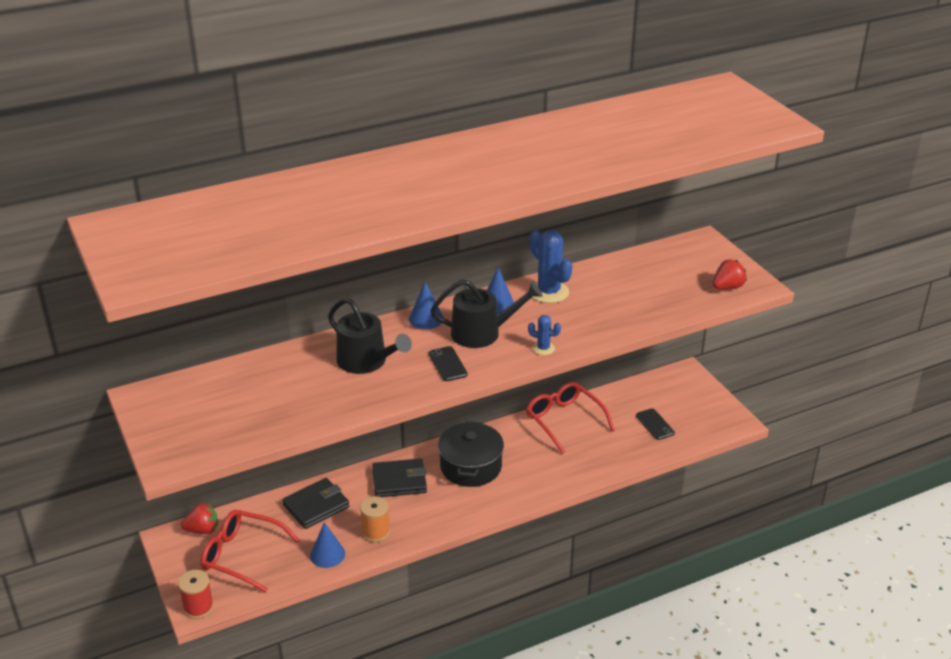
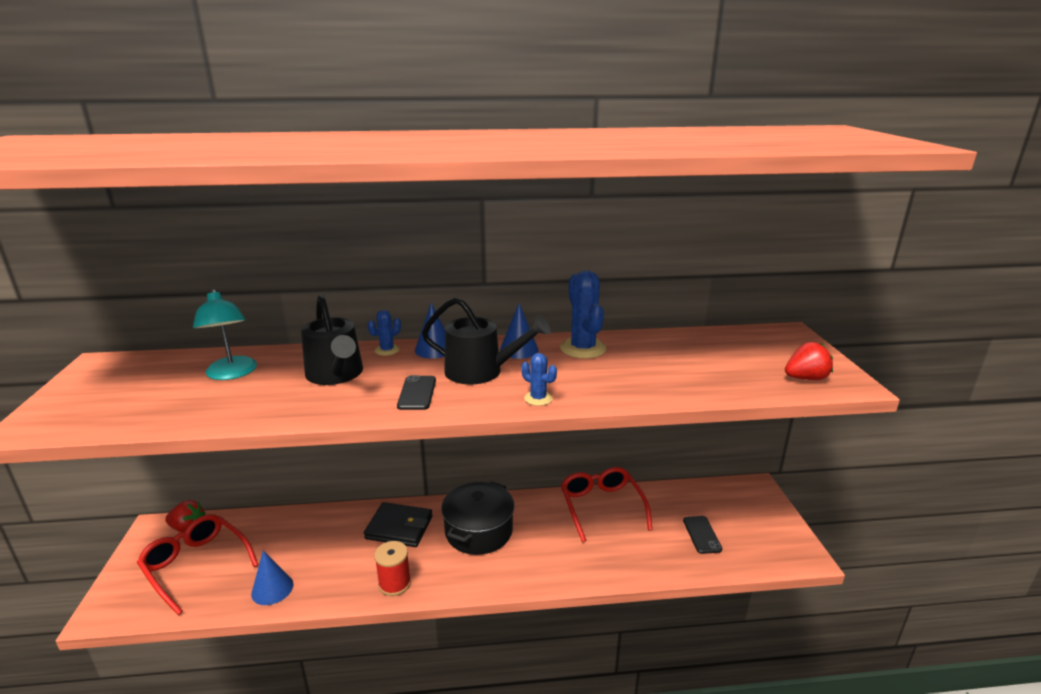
camera: 20 degrees right, 10 degrees down
red spool [178,570,214,619] -> red spool moved to [374,541,411,596]
black wallet [282,478,349,529] -> none
orange spool [360,496,390,542] -> none
none -> turquoise lamp [193,289,257,380]
none -> blue cactus [367,310,401,356]

